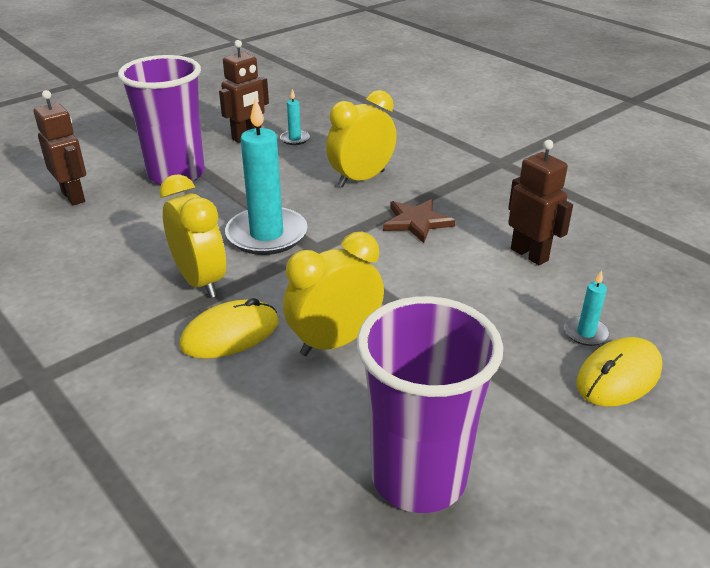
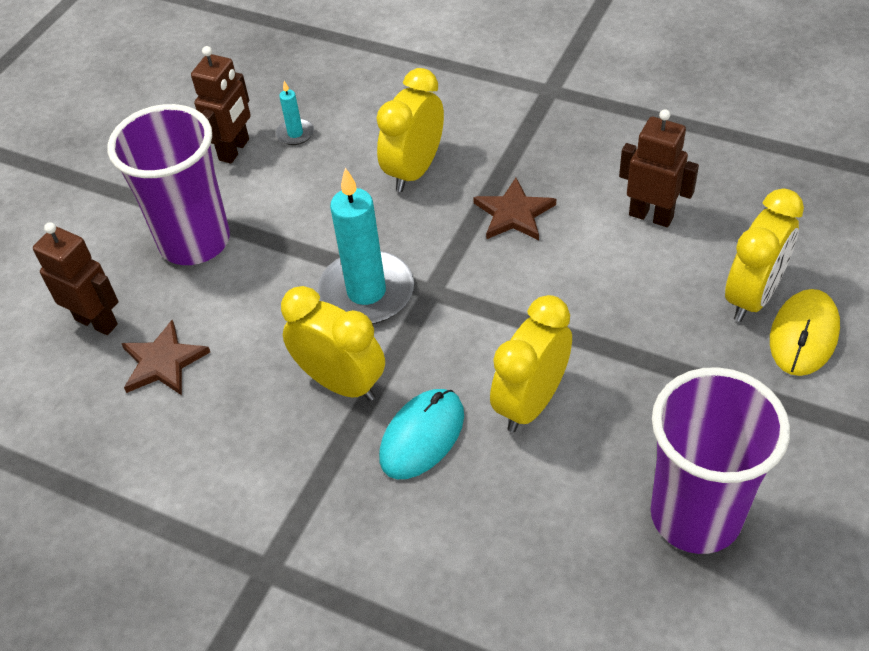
camera: 20 degrees left, 15 degrees up
yellow mouse [179,298,279,359] -> turquoise mouse [379,389,464,479]
turquoise candle [564,270,610,346] -> yellow clock [725,188,804,322]
none -> brown star [121,320,210,395]

